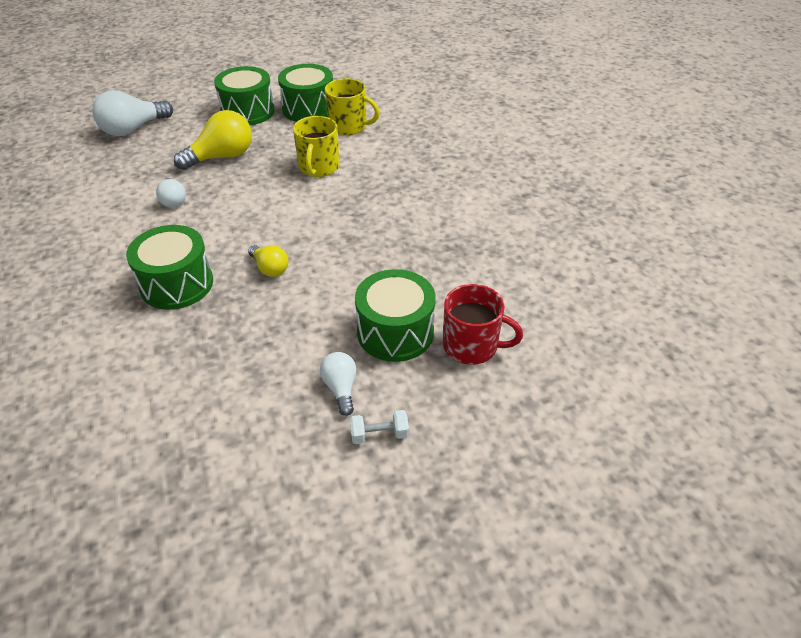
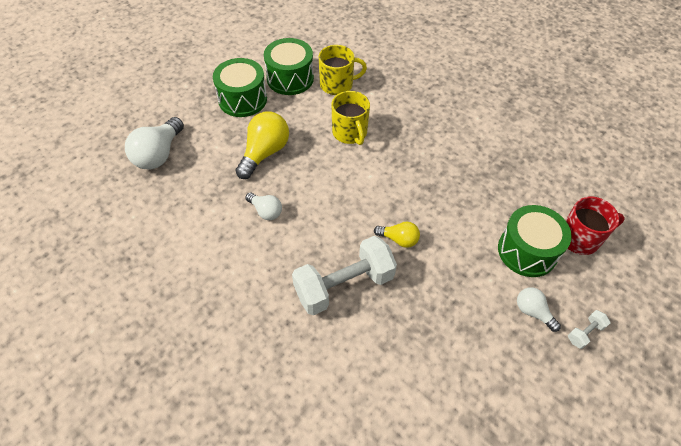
camera: 30 degrees left, 10 degrees up
green drum [126,225,213,310] -> white dumbbell [292,236,397,315]

